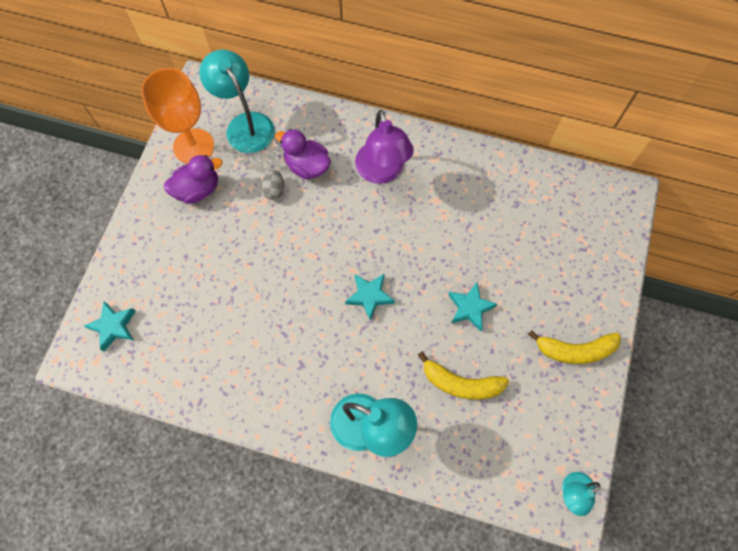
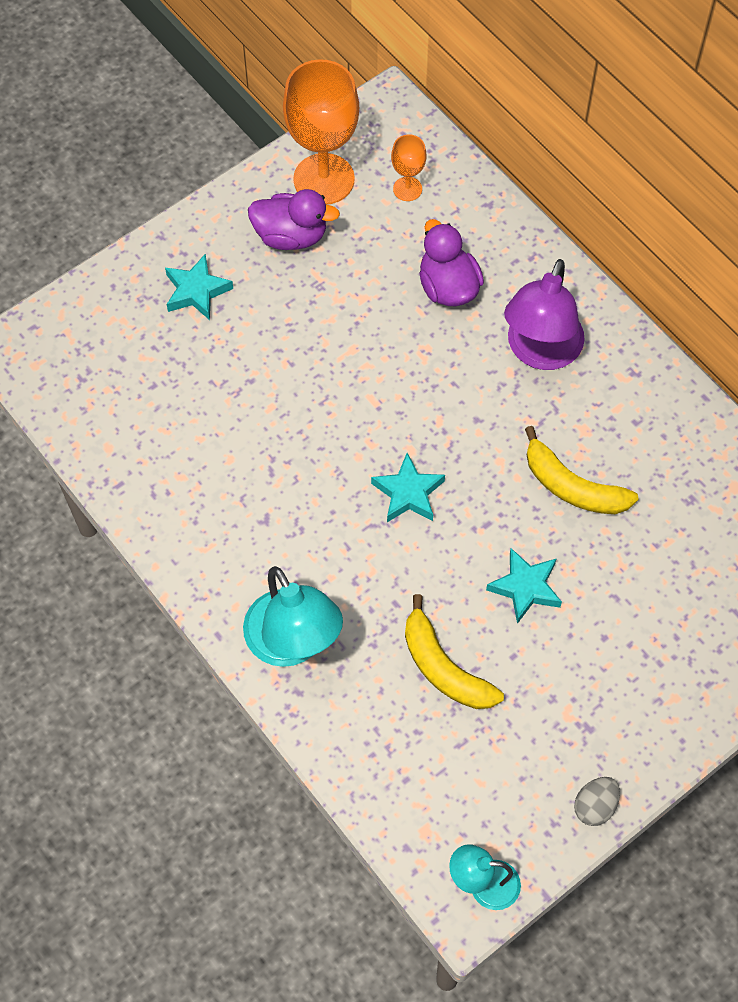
camera: 35 degrees right, 5 degrees down
turquoise star [84,301,136,351] -> turquoise star moved to [165,254,233,320]
turquoise lamp [200,49,275,153] -> orange goblet [391,134,426,201]
grey egg [261,170,285,200] -> grey egg moved to [574,777,620,826]
yellow banana [528,330,620,364] -> yellow banana moved to [525,426,639,514]

